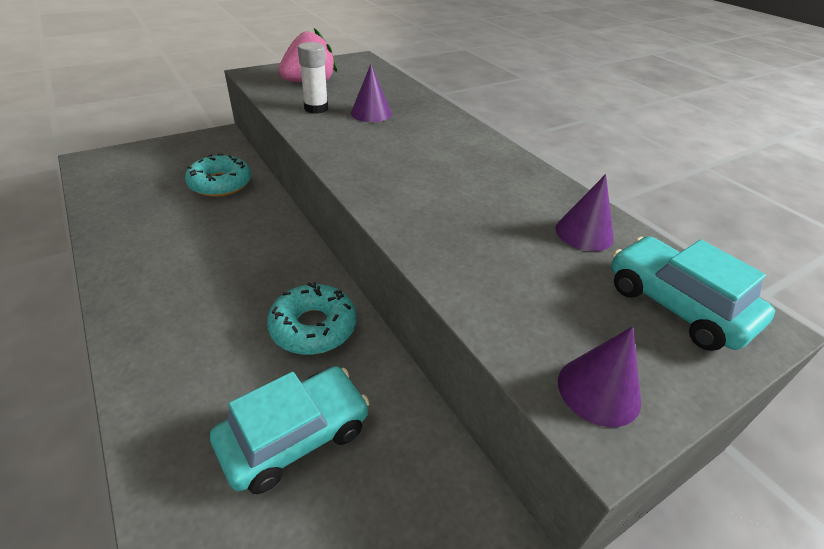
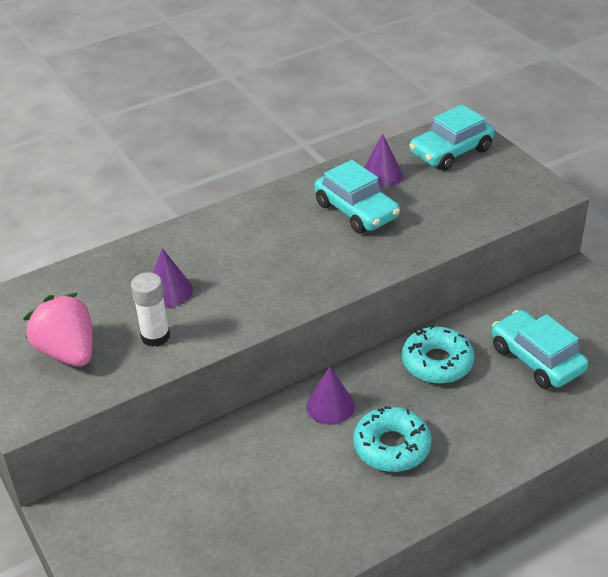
camera: 85 degrees left, 0 degrees up
turquoise donut [185,154,251,197] -> turquoise donut moved to [353,406,432,472]
purple cone [558,326,641,427] -> purple cone moved to [306,366,355,425]
none -> turquoise car [315,160,400,234]

